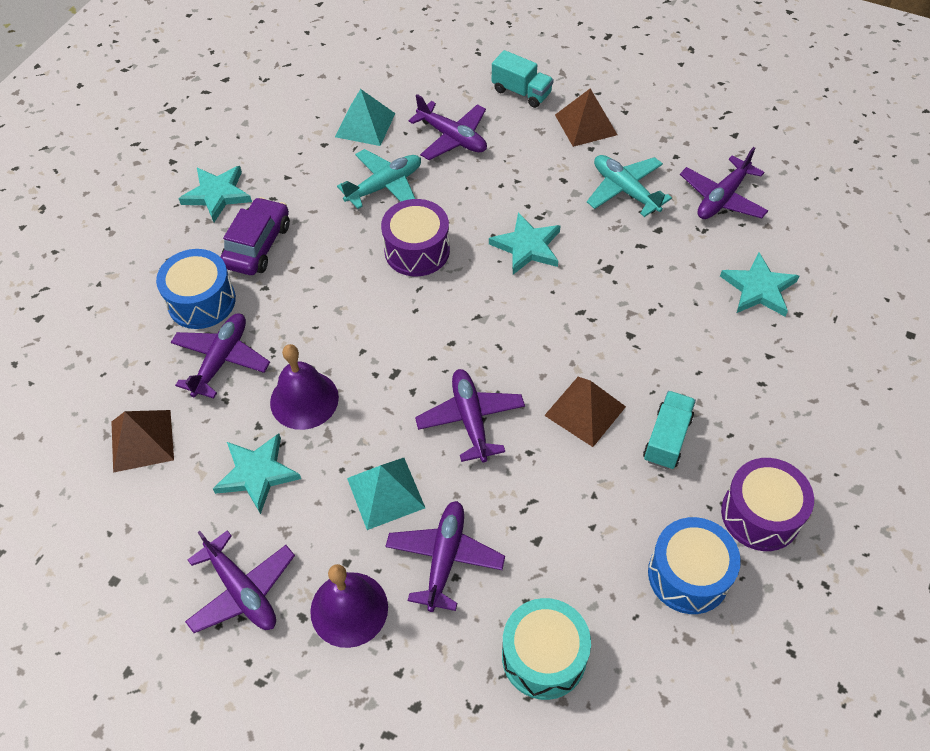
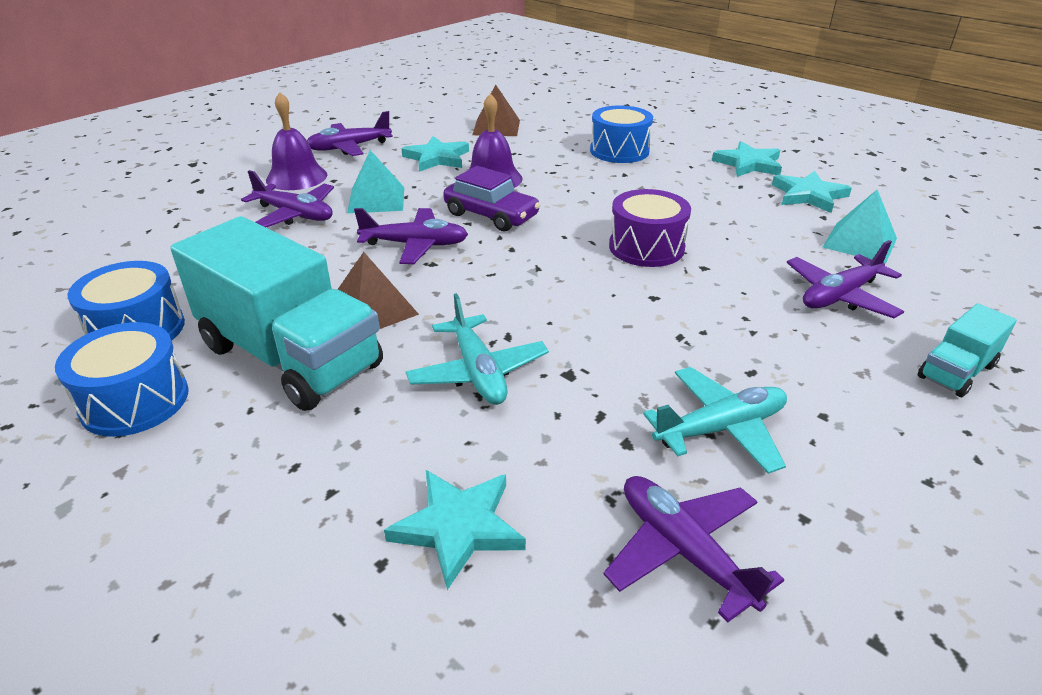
camera: 105 degrees right, 20 degrees down
purple plane [171,313,270,399] -> none
purple car [220,197,290,275] -> purple car moved to [443,166,540,231]
turquoise plane [337,149,421,209] -> turquoise plane moved to [406,293,549,405]
turquoise star [489,212,561,274] -> turquoise star moved to [772,171,852,213]
turquoise drum [502,598,591,700] -> none
brown pyramid [555,89,617,147] -> none
turquoise truck [643,391,696,470] -> turquoise truck [171,216,383,411], size x2.14
purple drum [721,458,814,551] -> blue drum [55,322,189,437]

